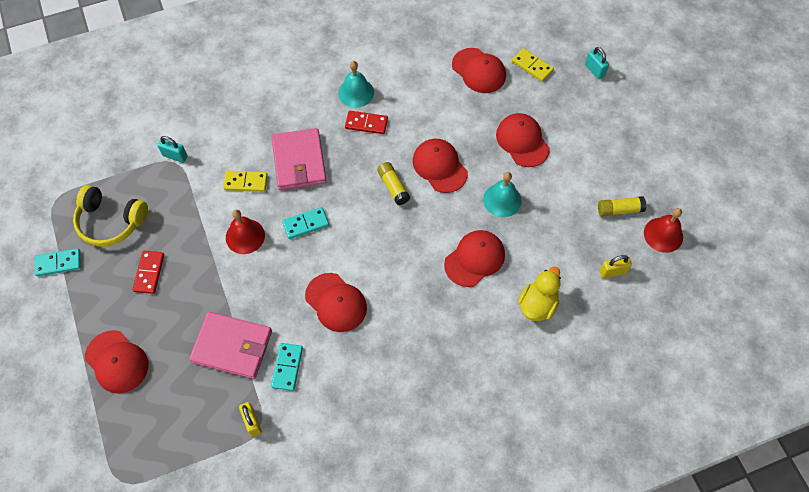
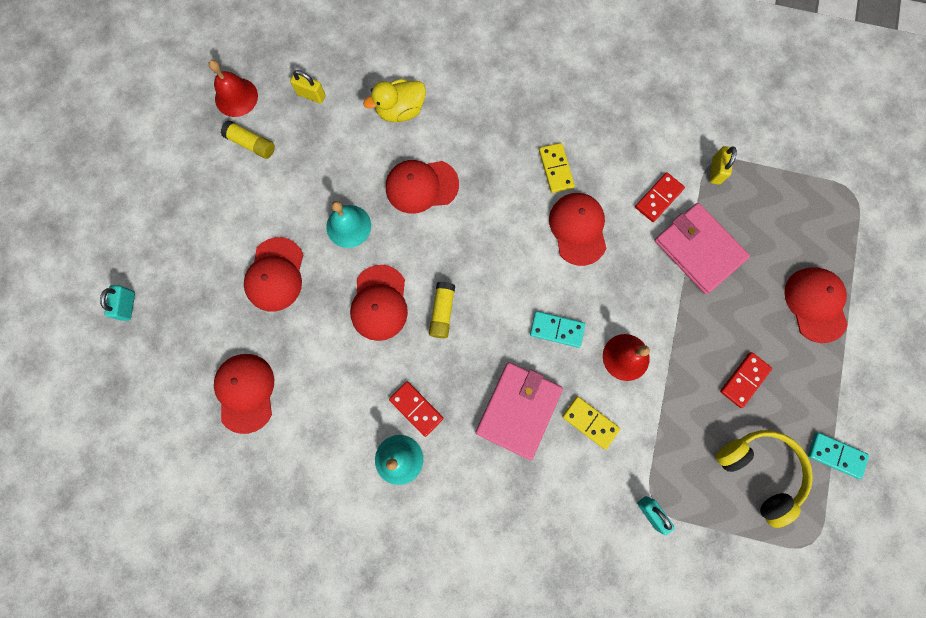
camera: 145 degrees left, 15 degrees up
turquoise domino [271,343,303,391] -> red domino [635,172,685,222]
yellow domino [512,48,554,82] -> yellow domino moved to [539,143,575,193]

